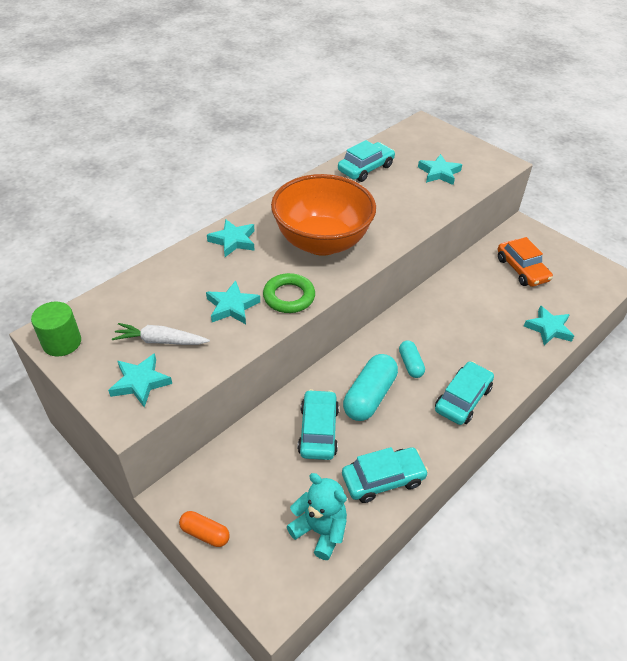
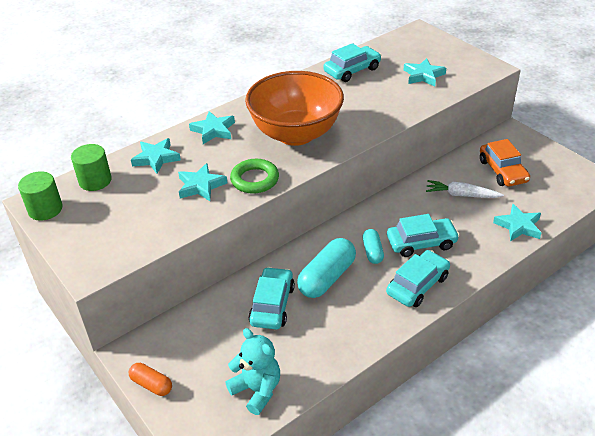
camera: 10 degrees right, 5 degrees down
turquoise star [108,353,172,407] -> turquoise star moved to [131,138,181,174]
white carrot [112,323,210,345] -> white carrot moved to [426,180,504,198]
turquoise car [342,447,429,503] -> turquoise car moved to [387,214,460,257]
none -> green cylinder [71,144,112,191]

